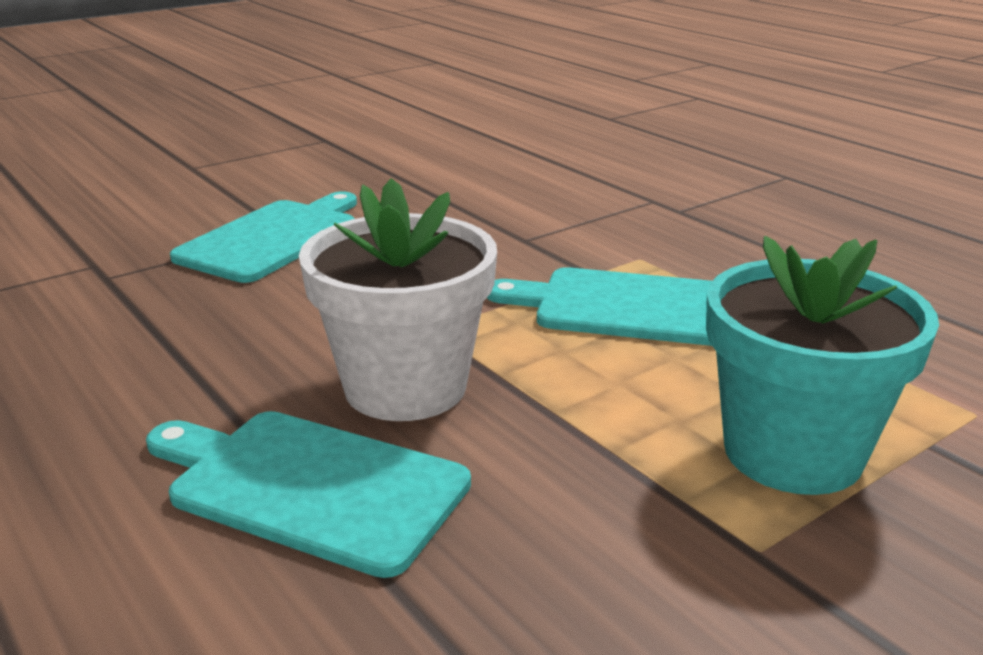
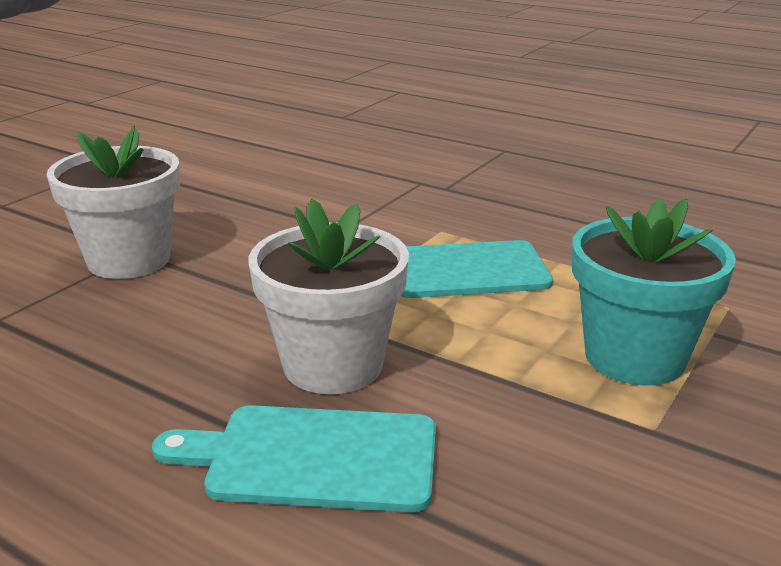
camera: 20 degrees left, 0 degrees up
turquoise cutting board [170,191,357,283] -> white flower pot [47,125,180,279]

